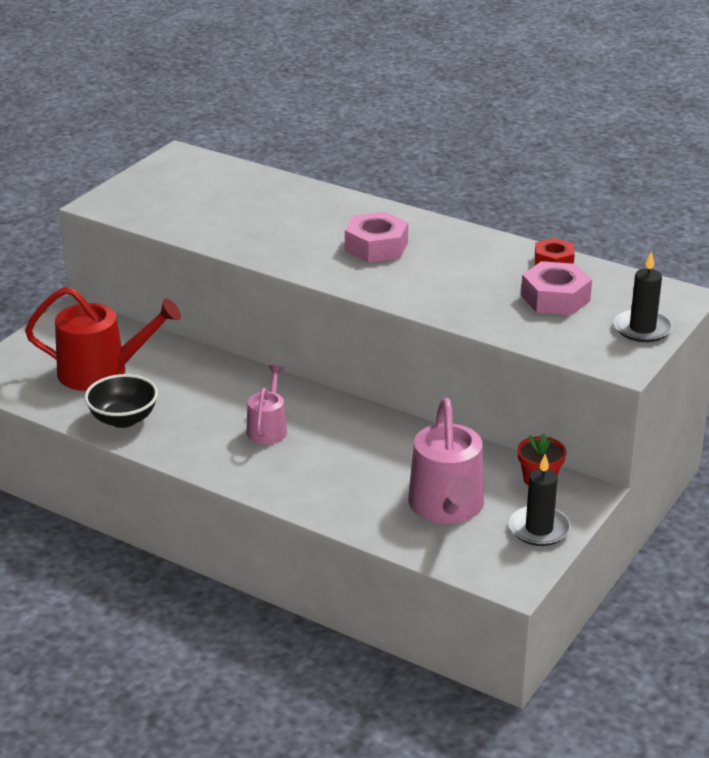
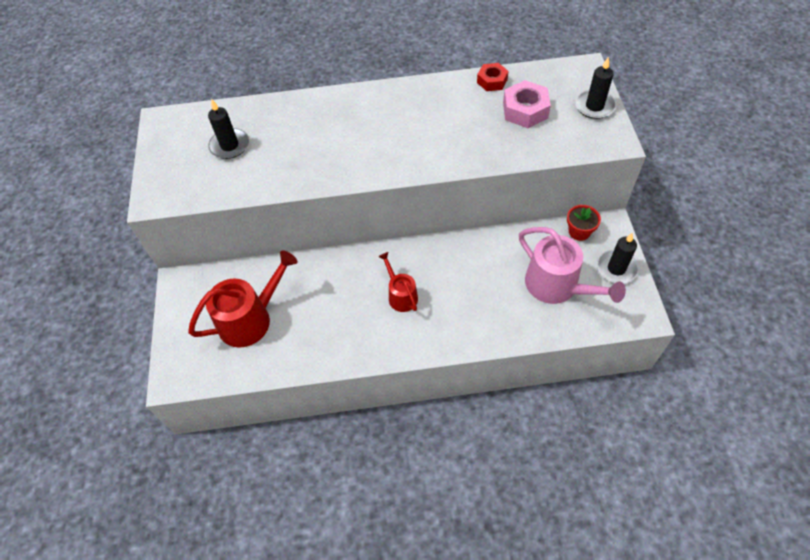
camera: 35 degrees left, 25 degrees up
black bowl [84,374,158,428] -> none
pink watering can [247,365,287,444] -> red watering can [378,252,418,312]
pink nut [345,212,408,263] -> none
none -> black candle [208,99,249,159]

